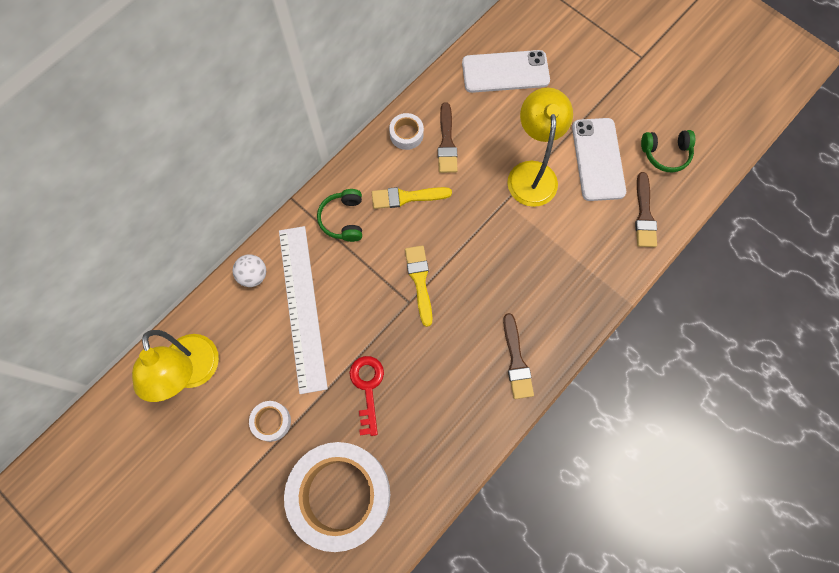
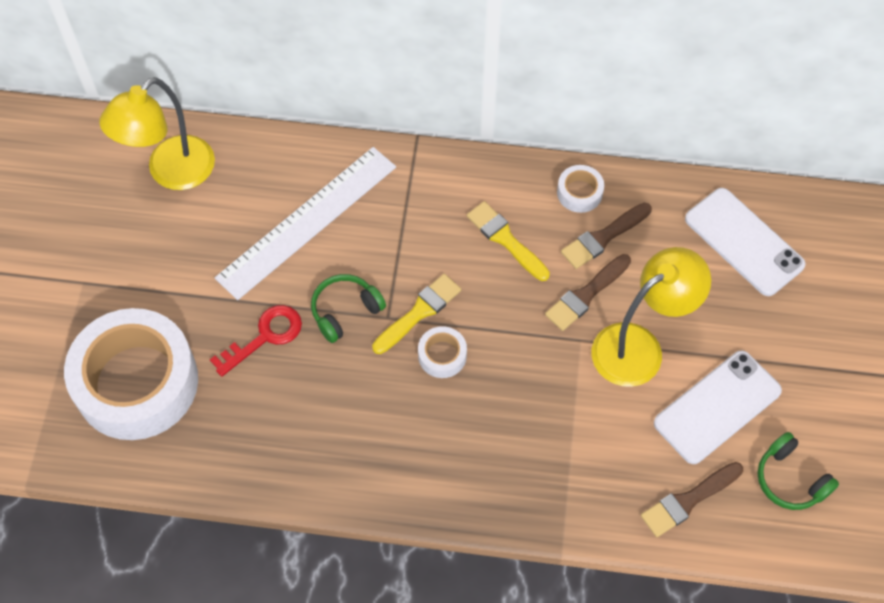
camera: 55 degrees right, 10 degrees down
white ball [233,254,266,287] -> none
white tape [249,401,291,442] -> white tape moved to [418,326,467,378]
green headphones [317,189,362,242] -> green headphones moved to [311,274,386,343]
brown brush [503,313,534,399] -> brown brush moved to [545,254,631,331]

